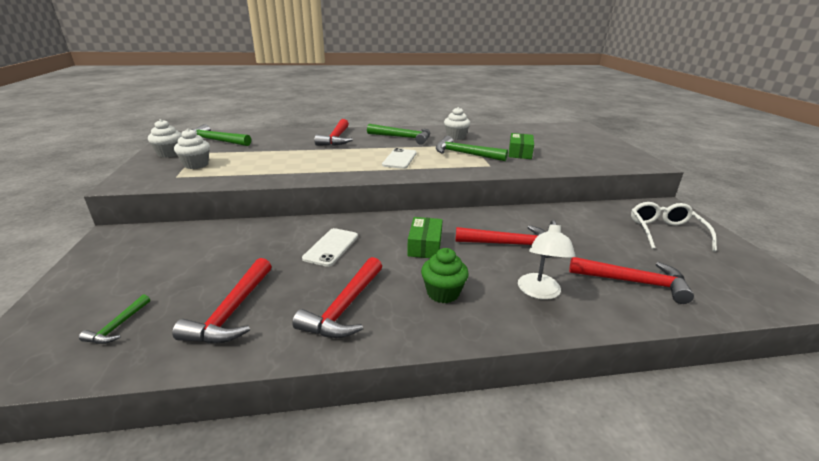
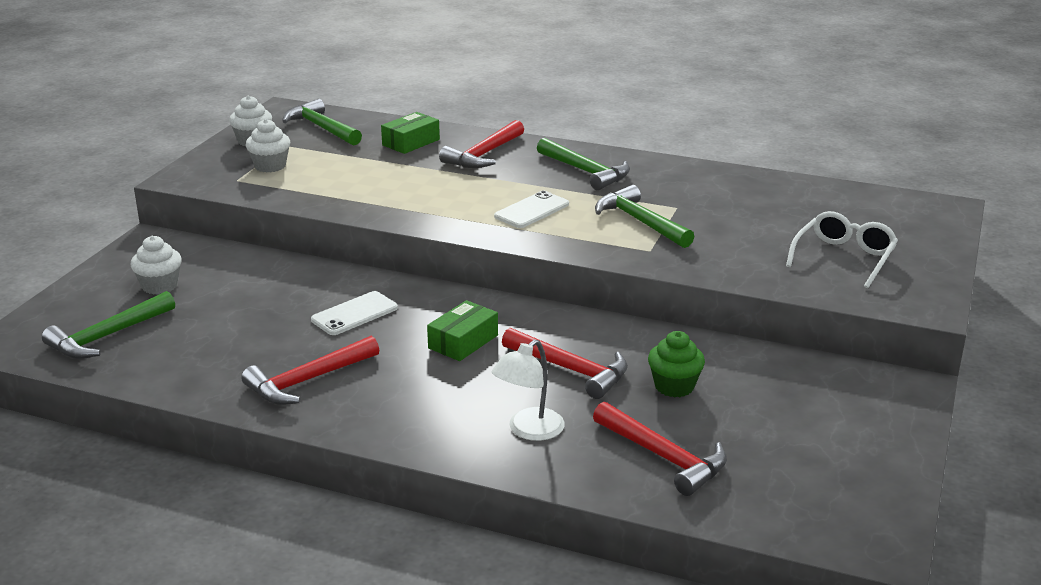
camera: 30 degrees right, 0 degrees up
green hammer [79,294,150,344] -> green hammer [42,291,175,359], size x1.91
red hammer [172,258,272,344] -> none
green cupcake [421,248,469,303] -> green cupcake moved to [648,331,705,397]
white cupcake [444,107,470,140] -> white cupcake moved to [130,236,182,295]
green box [509,133,534,159] -> green box moved to [381,112,440,154]
white glasses [631,202,717,252] -> white glasses moved to [786,211,898,288]

